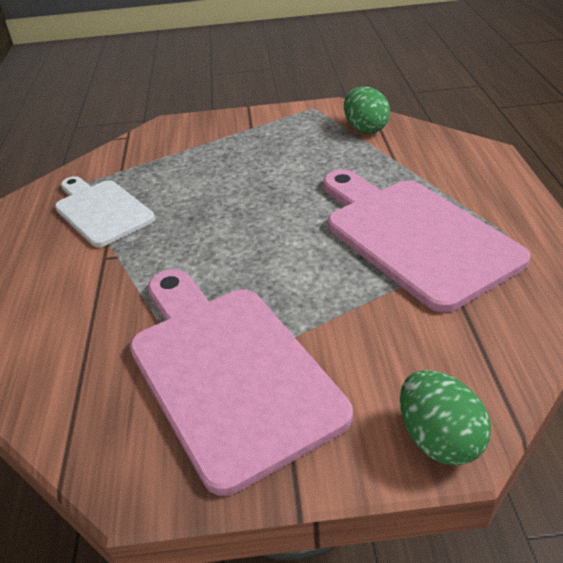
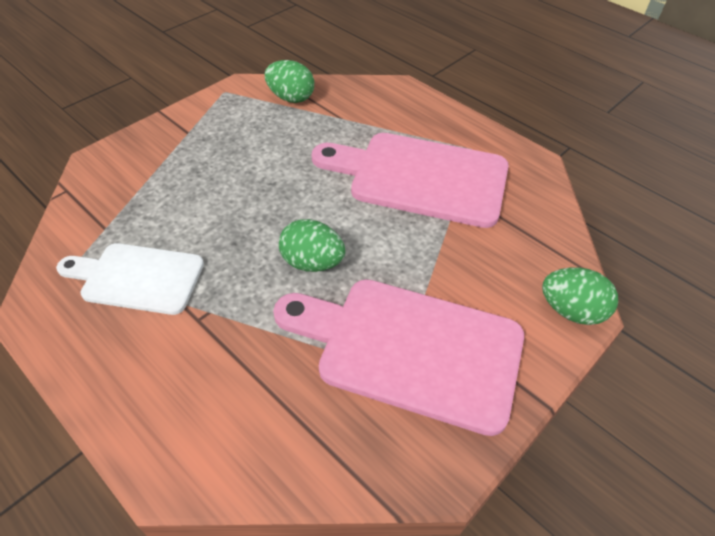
camera: 45 degrees left, 10 degrees up
none -> green egg [279,219,346,272]

